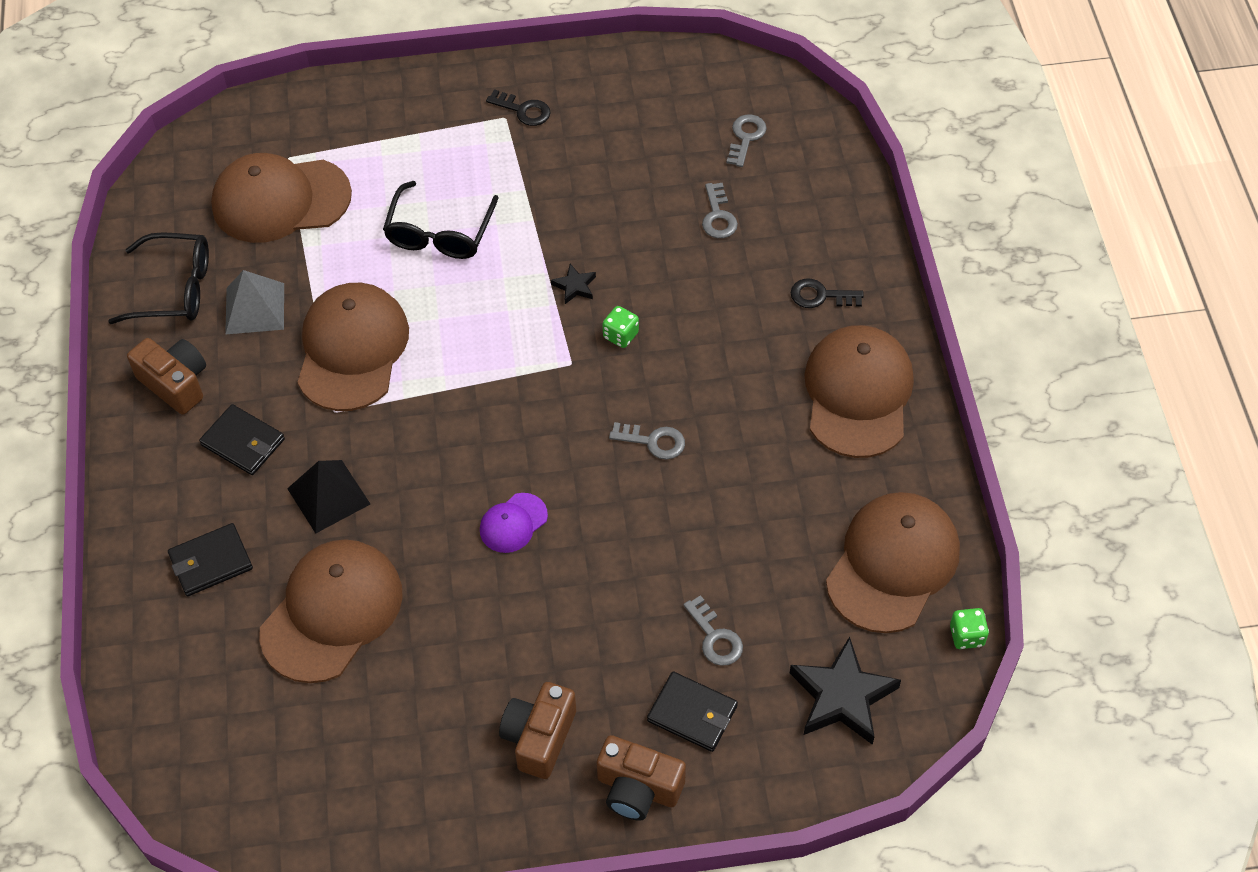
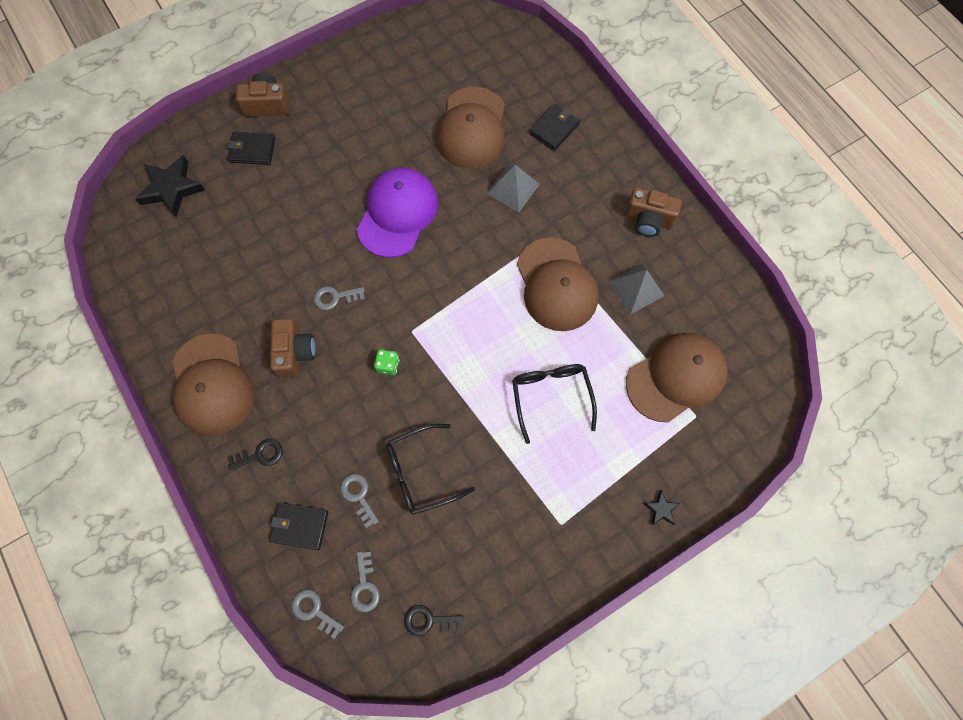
camera: 155 degrees right, 15 degrees up
black glasses [108,232,209,324] -> black glasses moved to [386,424,475,515]
black wallet [199,404,285,475] -> black wallet moved to [269,502,328,550]
black pyramid [287,460,370,533] -> grey pyramid [487,165,540,212]
purple cap [480,493,548,553] -> purple cap [357,168,438,258], size x2.12
black key [486,89,550,126] -> black key moved to [404,605,463,636]
brown camera [499,682,576,779] -> brown camera moved to [270,319,316,378]
black star [551,264,596,304] -> black star moved to [643,490,680,525]
grey key [684,595,743,666] -> grey key moved to [292,589,344,639]
brown cap [826,492,960,633] -> none
green dice [950,608,989,649] -> none

